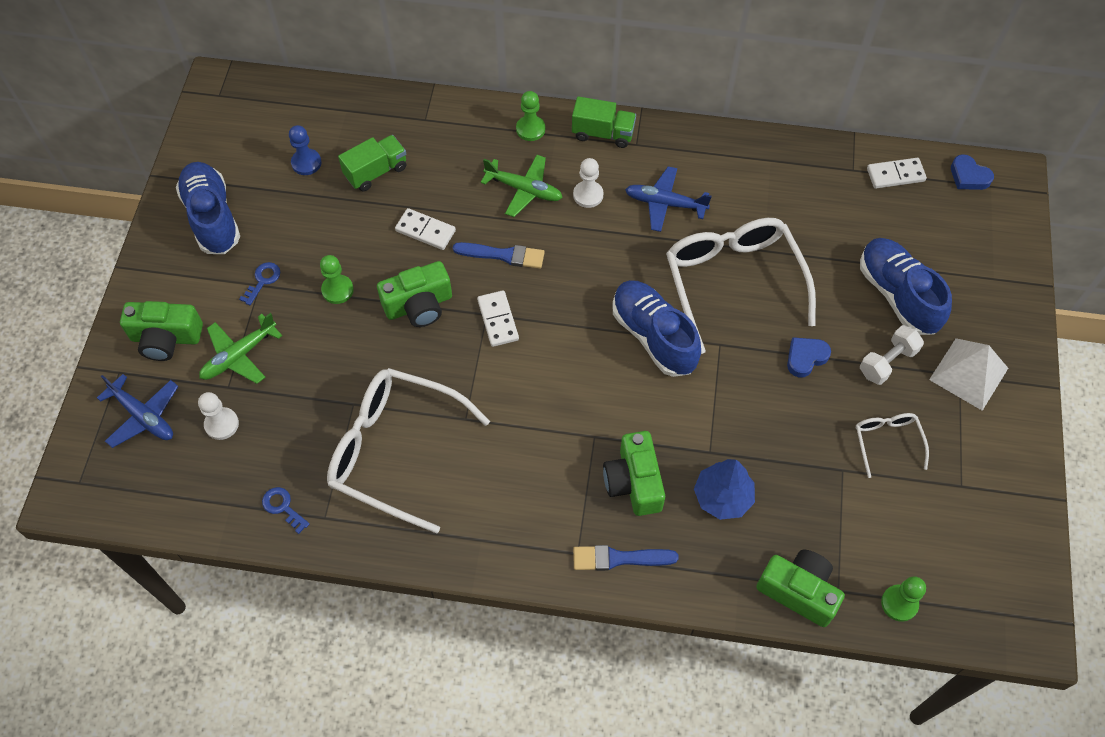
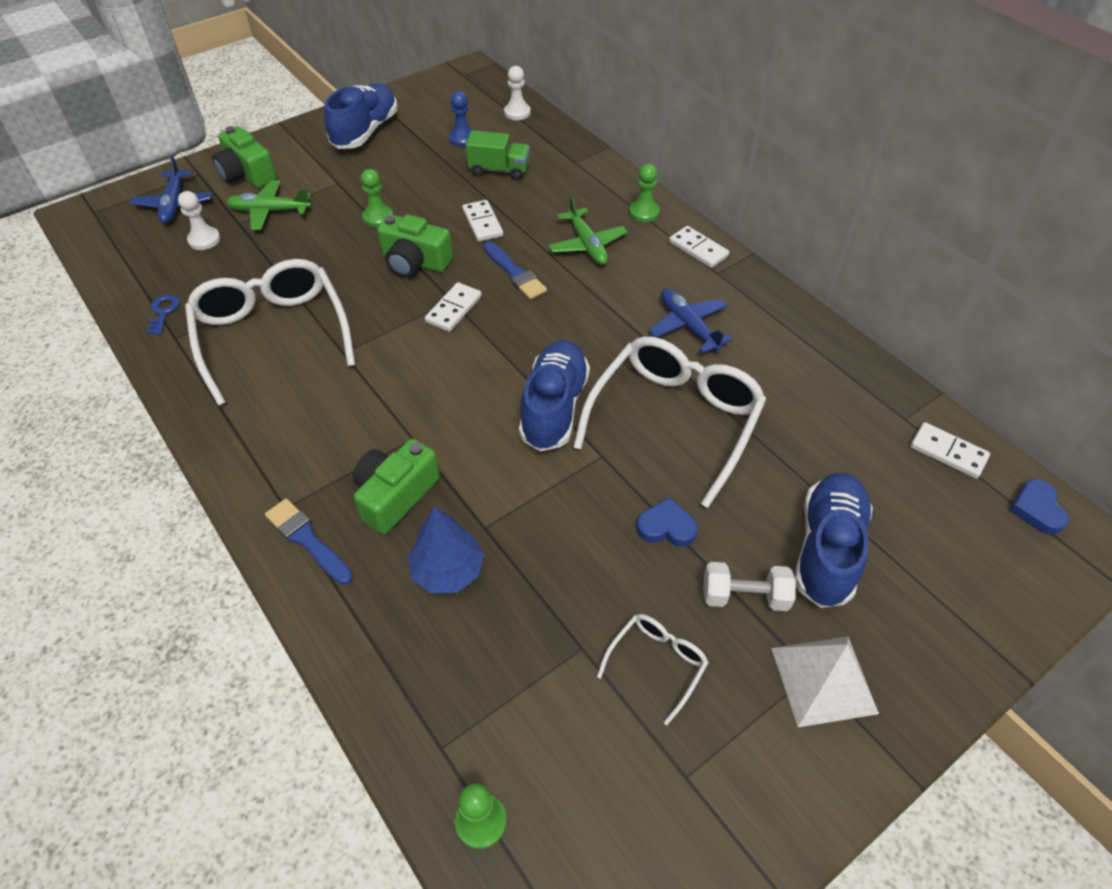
camera: 45 degrees right, 10 degrees down
blue key [239,262,280,305] -> none
green truck [572,96,636,148] -> white domino [669,226,729,268]
white pawn [573,158,603,208] -> white pawn moved to [504,66,531,120]
green camera [756,550,845,627] -> none

